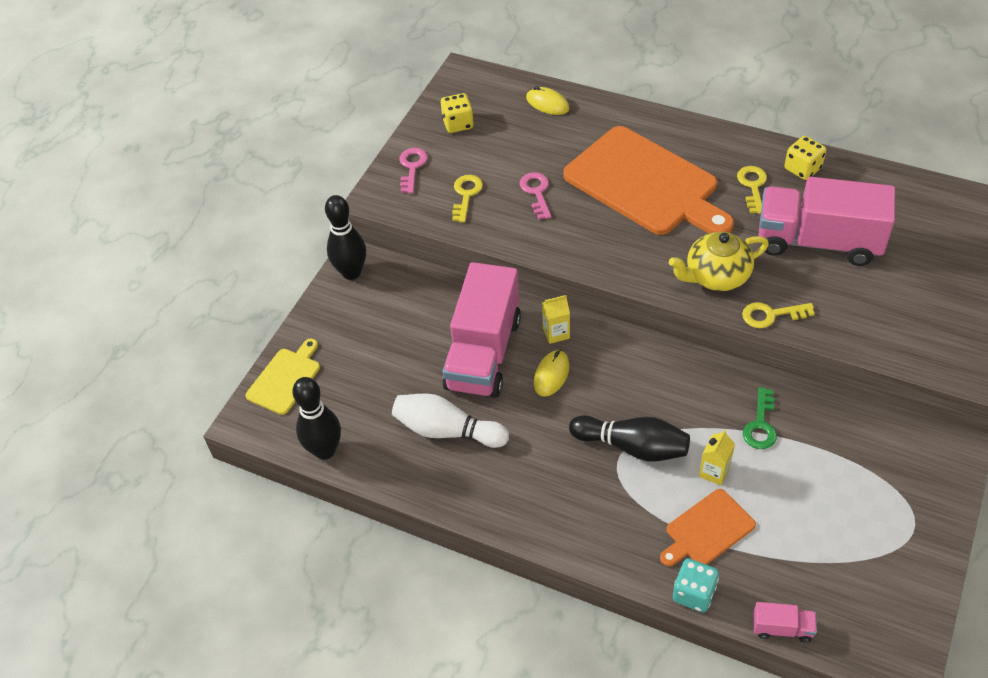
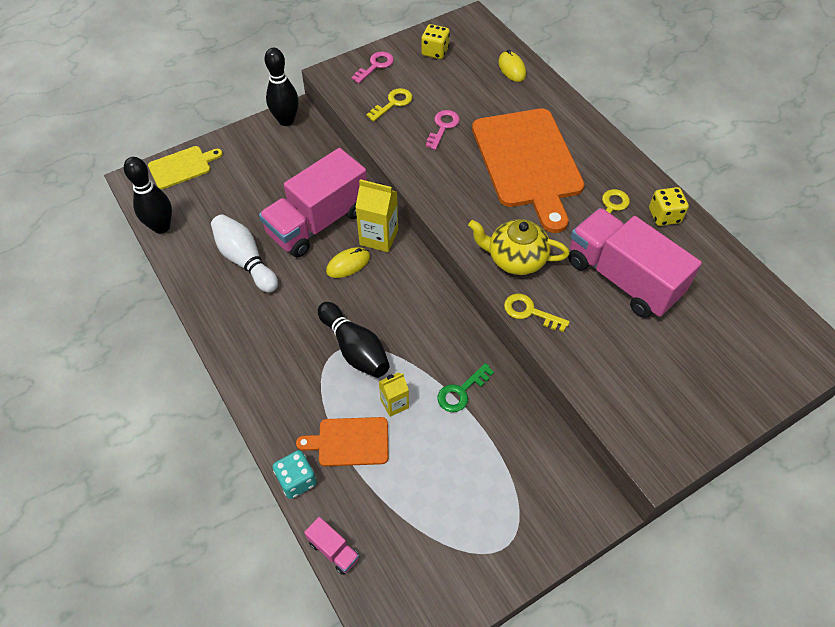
camera: 30 degrees right, 5 degrees up
yellow carton [542,295,570,344] -> yellow carton [355,179,398,252], size x1.65

